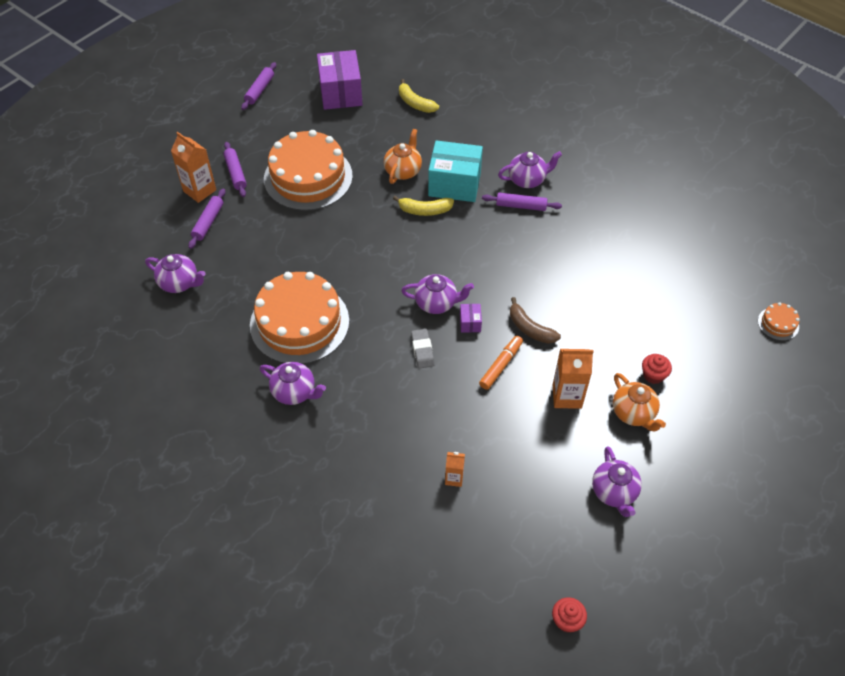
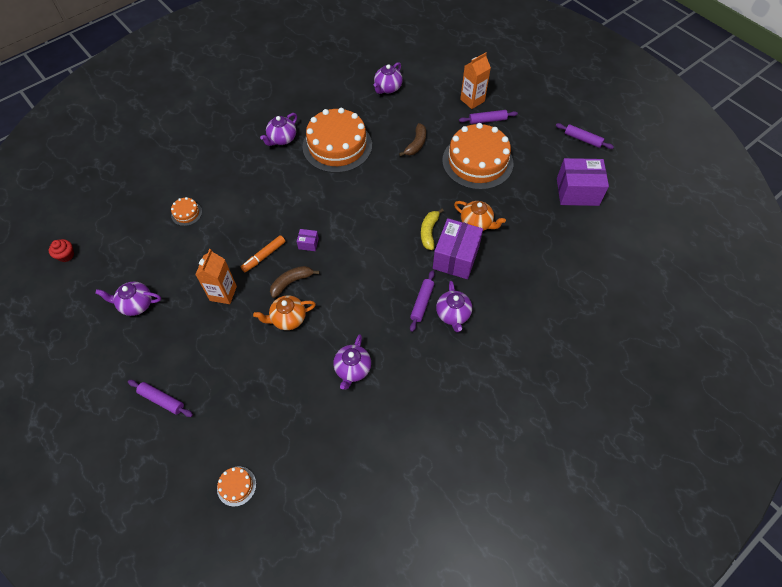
camera: 100 degrees right, 5 degrees up
purple rolling pin [188,189,225,249] -> purple rolling pin moved to [128,380,193,417]
yellow banana [399,79,439,113] -> none
purple teapot [401,274,474,314] -> purple teapot moved to [333,334,371,390]
grey eraser [411,329,435,369] -> none
turquoise box [428,140,483,202] -> purple box [433,218,483,279]
orange carton [445,452,465,487] -> orange cake [171,197,202,226]
orange marker [479,336,523,390] -> orange marker turned 90 degrees clockwise [241,235,285,272]
orange teapot [613,373,666,432] -> orange teapot moved to [253,295,316,330]
red cupcake [642,354,672,384] -> none
none -> brown banana [399,123,426,156]

